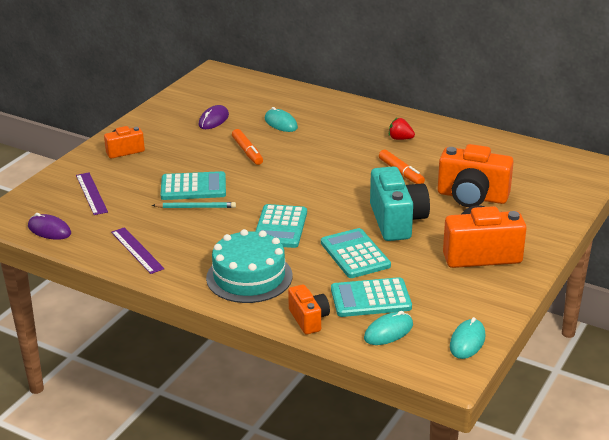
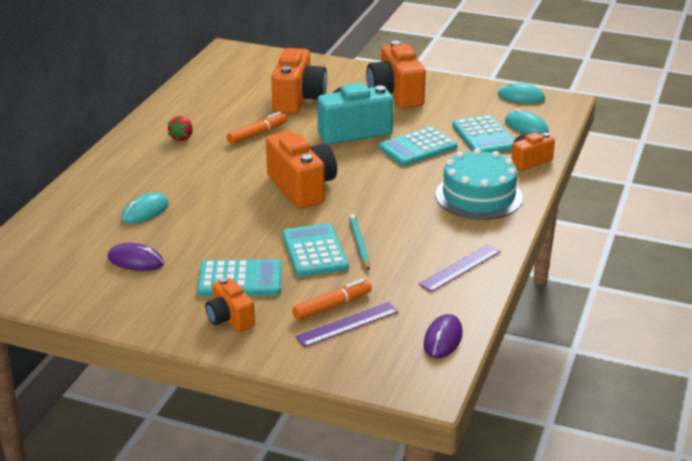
camera: 100 degrees left, 0 degrees up
orange marker [232,129,263,165] -> orange marker moved to [292,279,372,321]
turquoise calculator [255,204,307,248] -> turquoise calculator moved to [197,259,282,296]
none -> orange camera [266,131,337,209]

